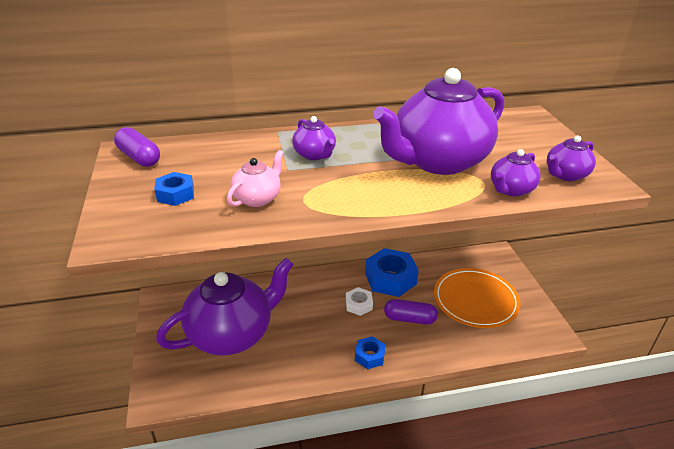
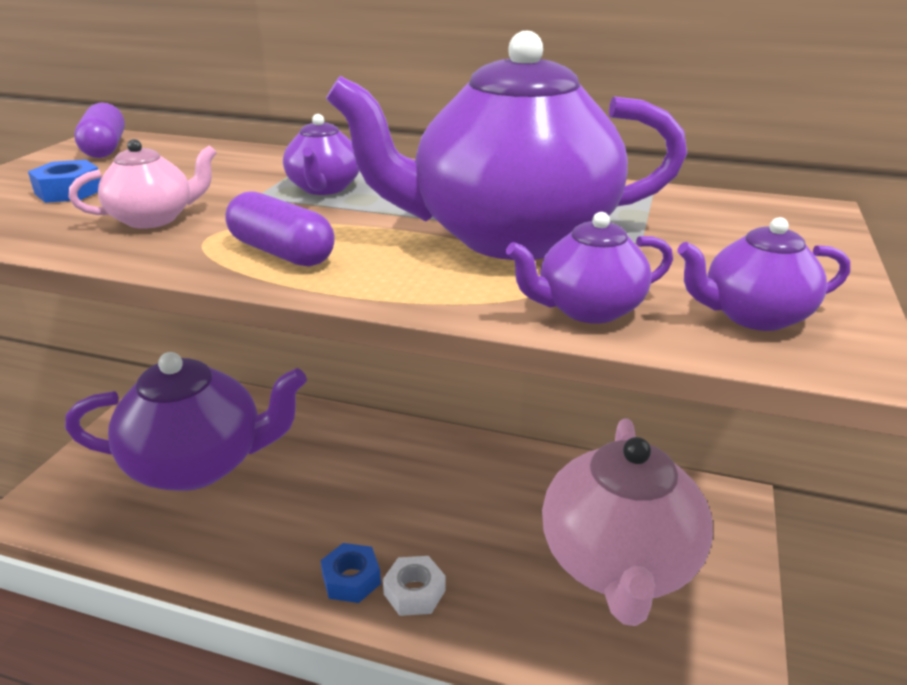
camera: 30 degrees right, 5 degrees down
white nut [346,287,373,316] -> white nut moved to [383,556,446,616]
blue nut [365,248,419,297] -> none
purple capsule [384,299,438,325] -> purple capsule moved to [225,191,335,267]
orange plate [434,268,520,328] -> pink teapot [542,418,713,626]

